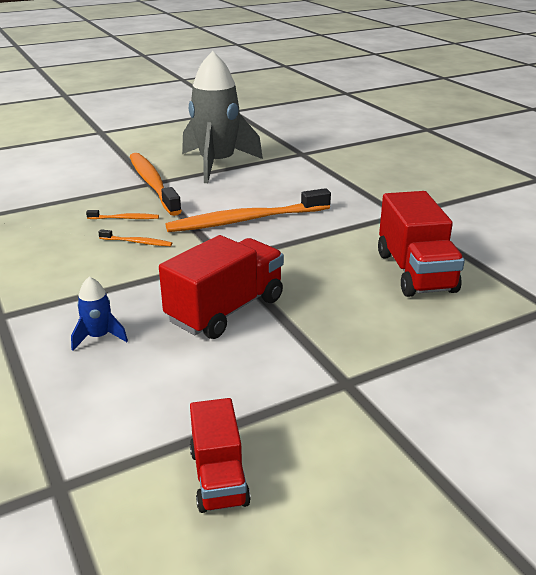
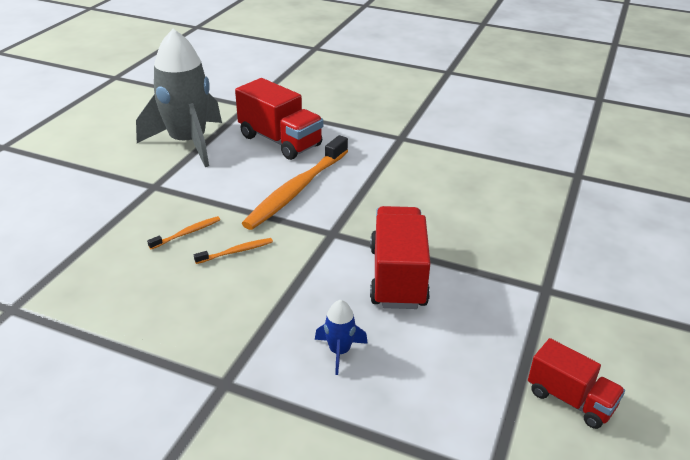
camera: 40 degrees left, 5 degrees up
orange toothbrush [130,153,182,216] -> none
red truck [378,191,465,297] -> red truck moved to [235,78,323,160]

